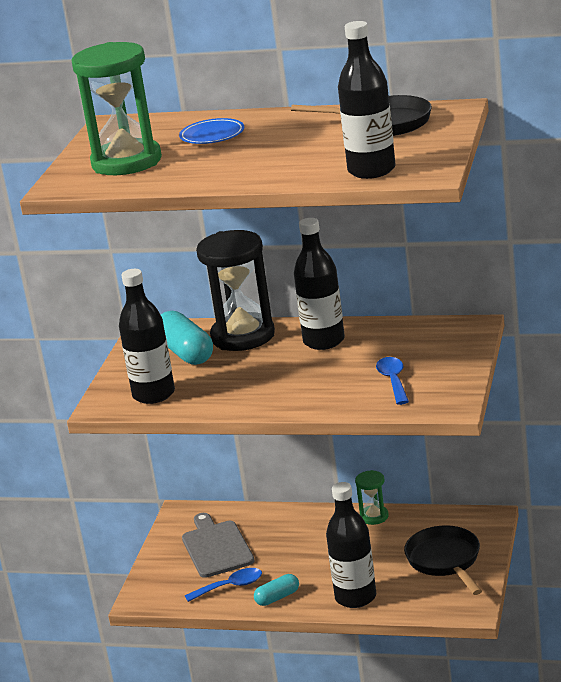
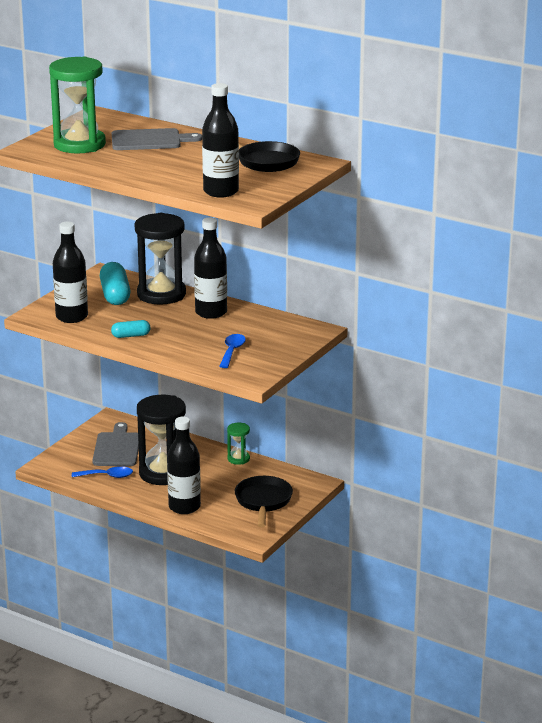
camera: 15 degrees right, 0 degrees up
blue plate [179,118,244,144] -> grey cutting board [112,128,202,150]
turquoise capsule [254,574,299,606] -> turquoise capsule moved to [111,320,150,338]
none -> black hourglass [137,395,186,485]

